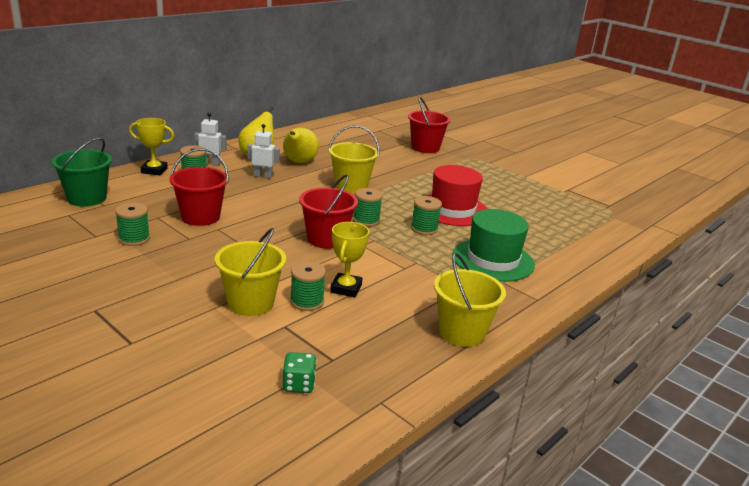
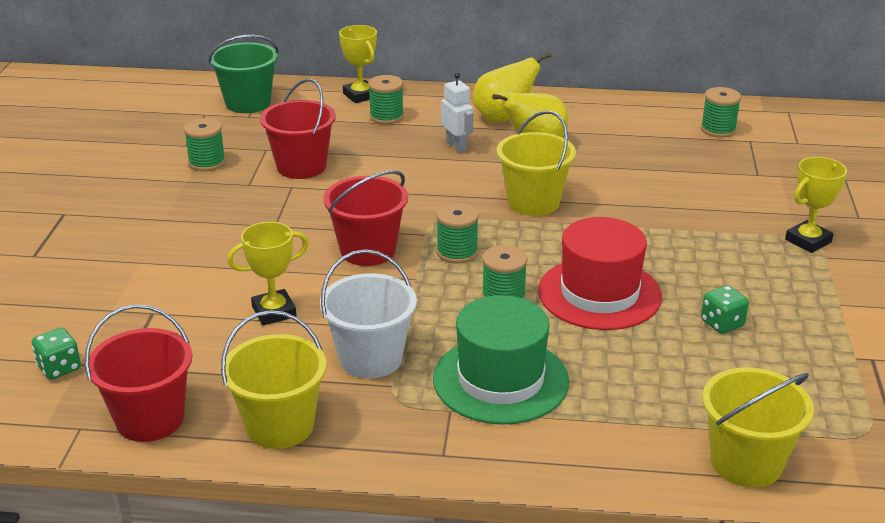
camera: 55 degrees right, 5 degrees up
white robot [194,112,227,166] -> none
yellow bucket [215,228,286,316] -> yellow bucket moved to [702,367,814,488]
green spool [290,261,326,311] -> green spool moved to [701,87,741,138]
red bucket [408,97,451,153] -> red bucket moved to [85,304,192,442]
none -> white bucket [320,249,417,379]
none -> green dice [701,285,749,334]
none -> yellow trophy [785,157,847,253]

